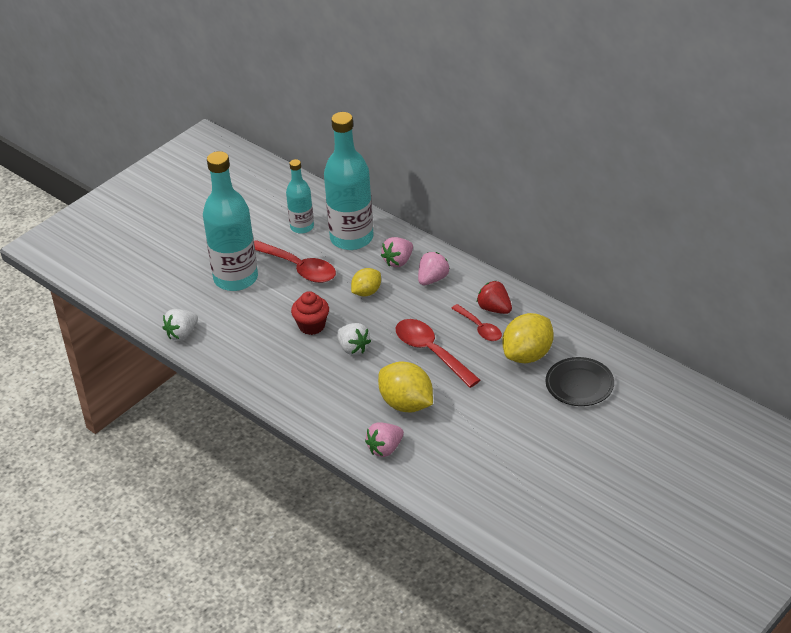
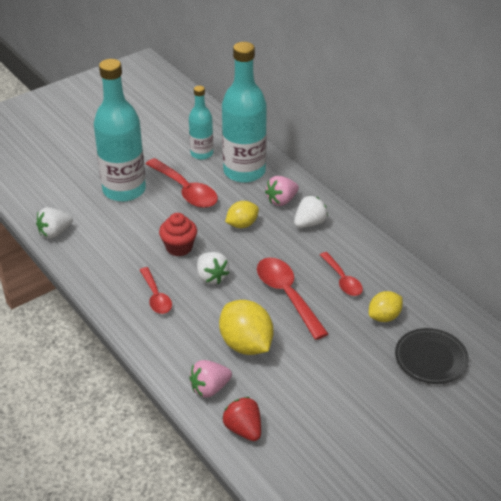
camera: 10 degrees right, 0 degrees up
pink strawberry [418,252,450,285] -> white strawberry [294,196,328,228]
red strawberry [477,281,512,314] -> red strawberry moved to [222,397,261,441]
yellow lemon [502,313,554,363] -> yellow lemon [369,291,403,322], size x0.61
none -> red spoon [140,267,172,314]

